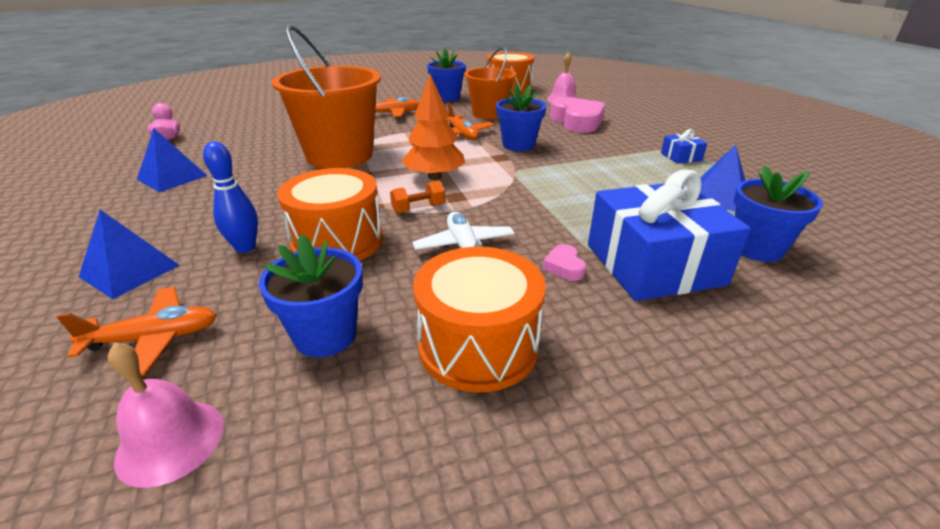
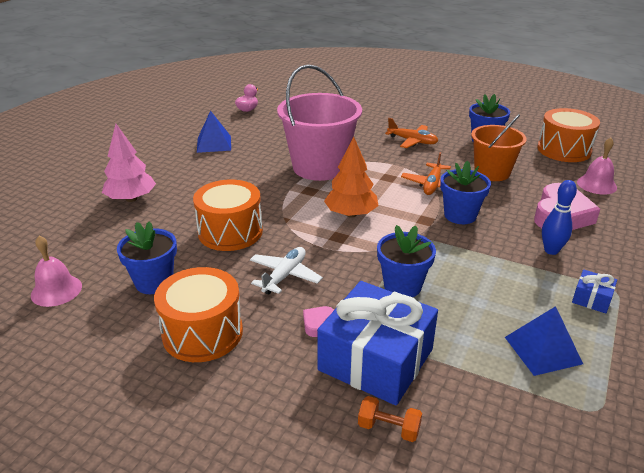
camera: 45 degrees right, 0 degrees up
orange plane [57,287,217,379] -> none
blue pyramid [79,210,180,299] -> pink tree [102,124,156,202]
blue bowling pin [203,141,258,253] -> blue bowling pin moved to [542,180,577,255]
orange bucket [272,25,381,169] -> pink bucket [277,64,362,181]
orange dumbbell [390,180,445,213] -> orange dumbbell moved to [358,396,422,442]
blue flower pot [734,166,823,262] -> blue flower pot moved to [377,225,436,297]

